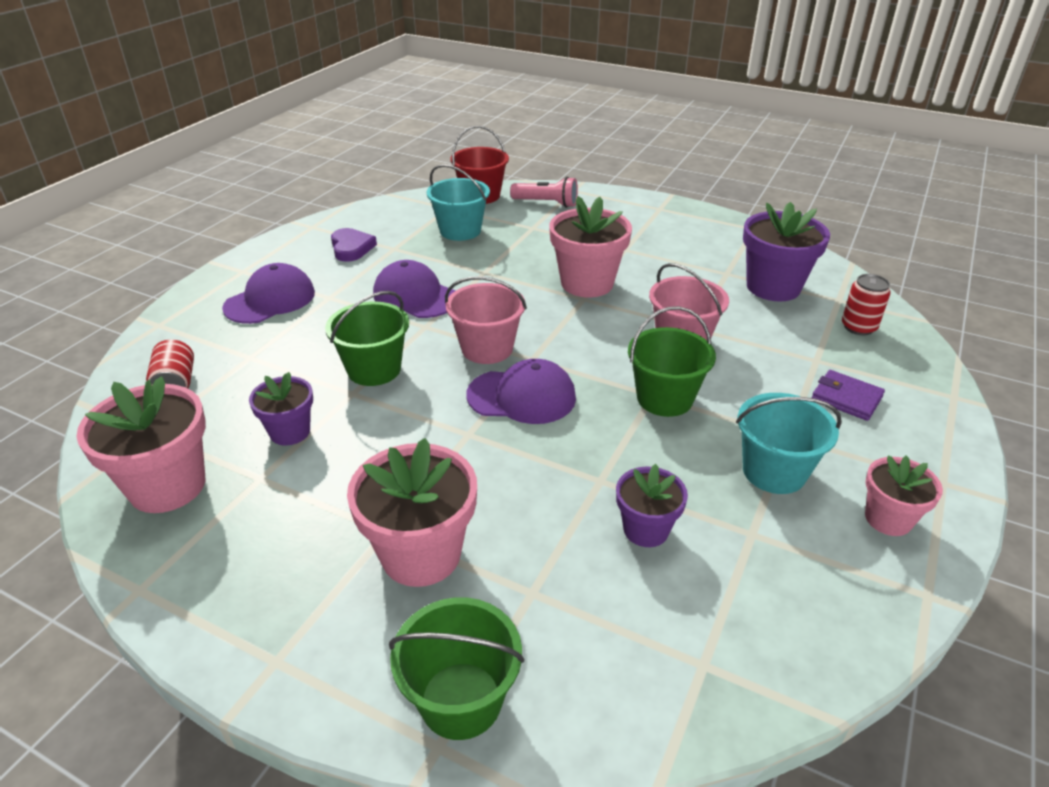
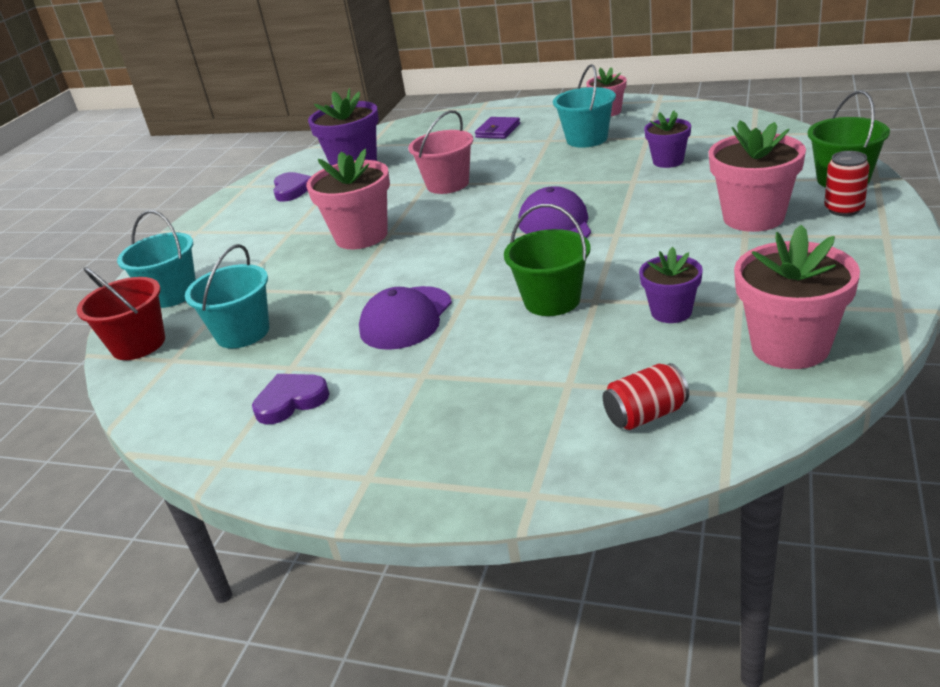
camera: 95 degrees left, 5 degrees down
purple cap [222,263,315,324] -> none
pink bucket [445,276,527,364] -> none
pink flashlight [510,177,578,208] -> turquoise bucket [117,210,196,308]
green bucket [628,306,716,417] -> none
red can [842,274,891,335] -> red can moved to [824,151,870,216]
none -> purple heart [273,172,311,202]

